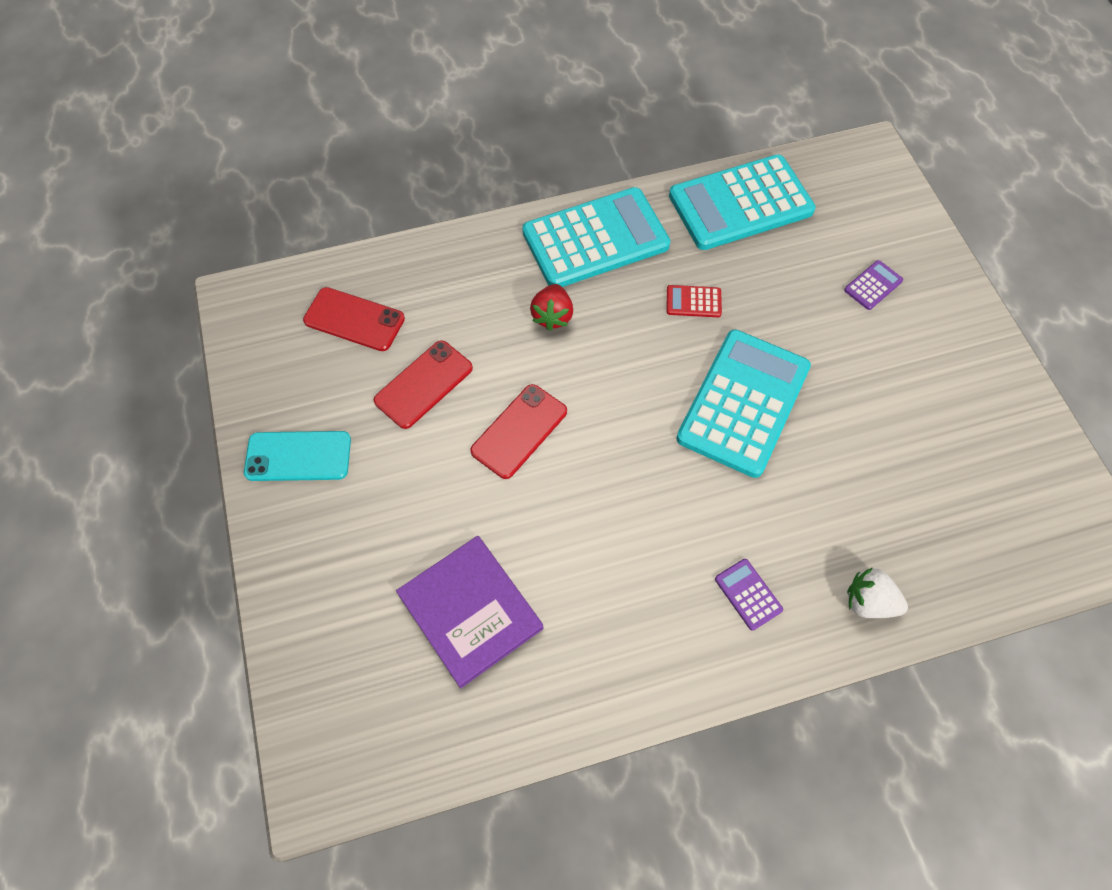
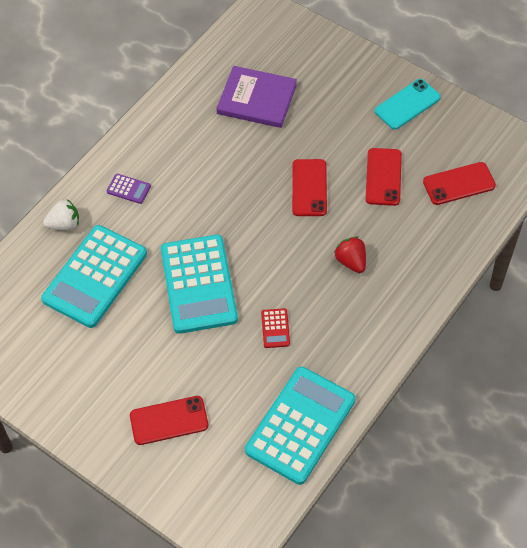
camera: 145 degrees right, 5 degrees down
turquoise calculator [522,187,670,287] -> turquoise calculator moved to [41,225,147,328]
red calculator [667,285,722,317] -> red calculator turned 120 degrees clockwise [261,308,290,348]
purple calculator [844,260,903,310] -> red phone [130,396,209,445]

